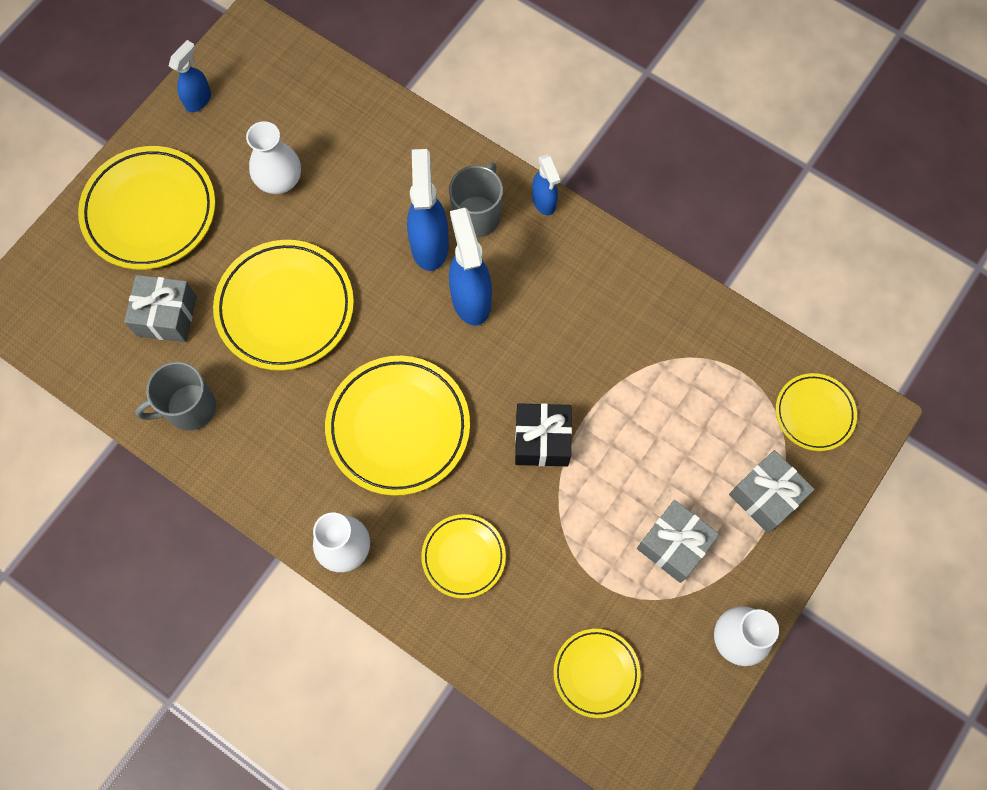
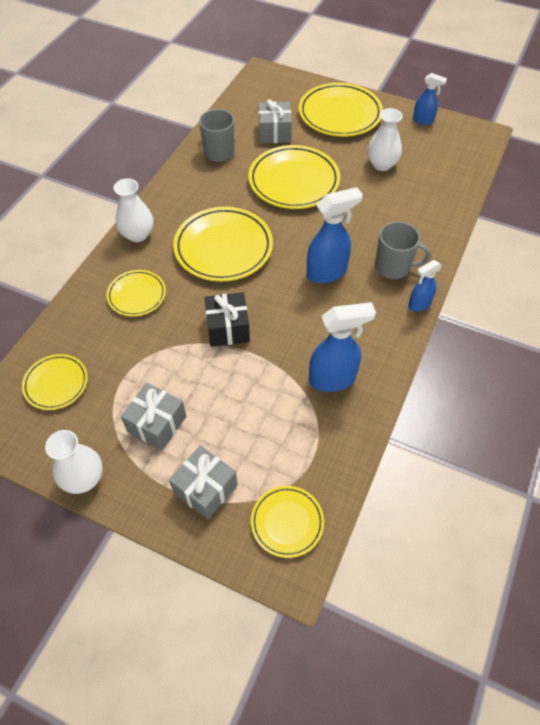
camera: 80 degrees right, 15 degrees down
blue spray bottle [407,149,449,271] -> blue spray bottle moved to [309,302,376,392]

